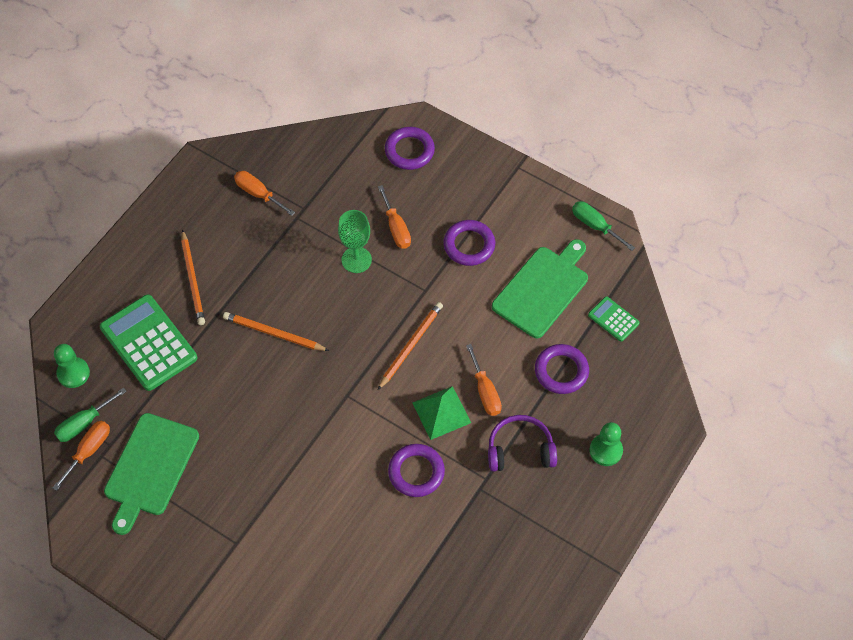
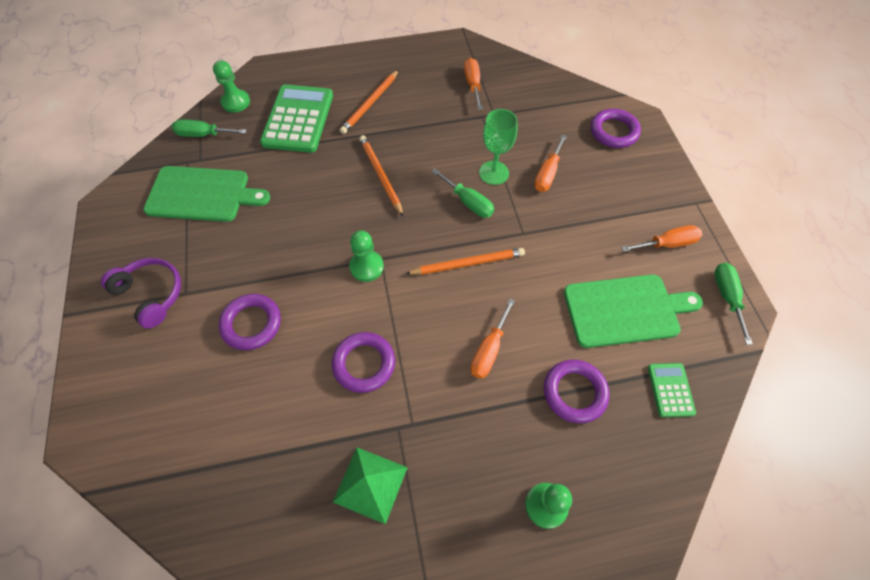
camera: 45 degrees right, 0 degrees up
orange screwdriver [52,421,110,491] -> orange screwdriver moved to [621,225,702,252]
green cutting board [104,413,199,535] -> green cutting board turned 150 degrees counterclockwise [143,166,270,222]
green pyramid [412,386,471,440] -> green pyramid moved to [333,447,408,524]
purple ring [443,220,495,266] -> purple ring moved to [219,294,281,350]
purple headphones [488,415,557,472] -> purple headphones moved to [101,258,181,328]
none -> green pawn [349,230,384,282]
none -> green screwdriver [431,169,494,218]

